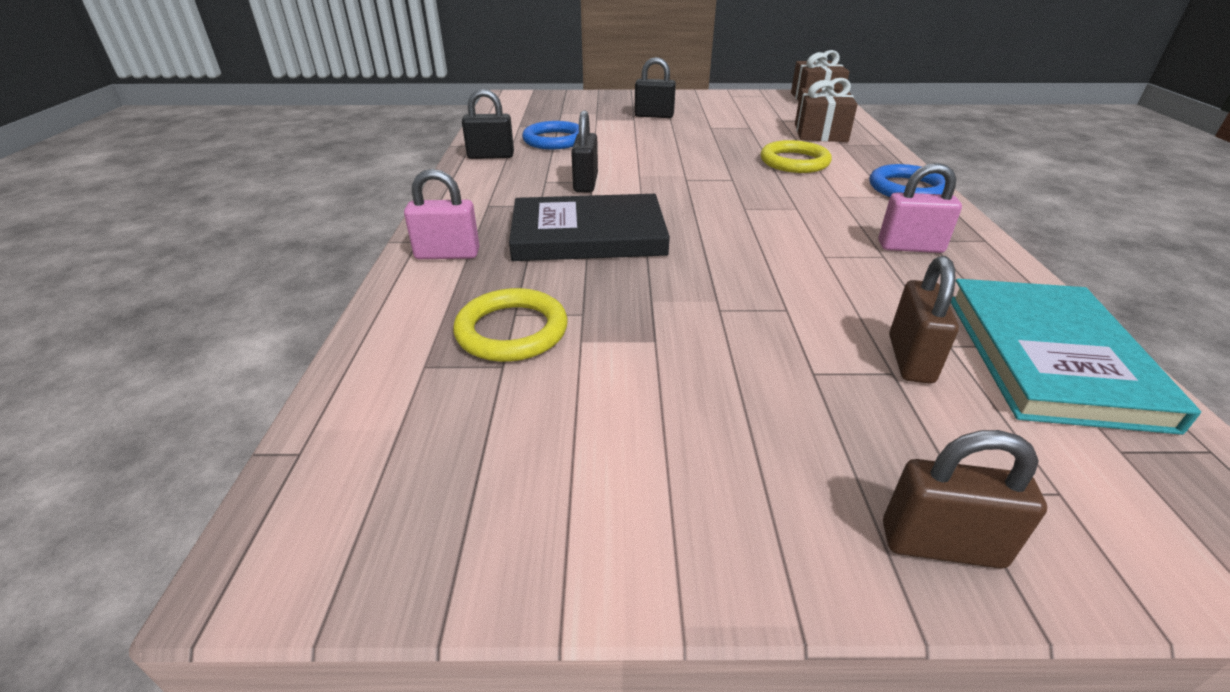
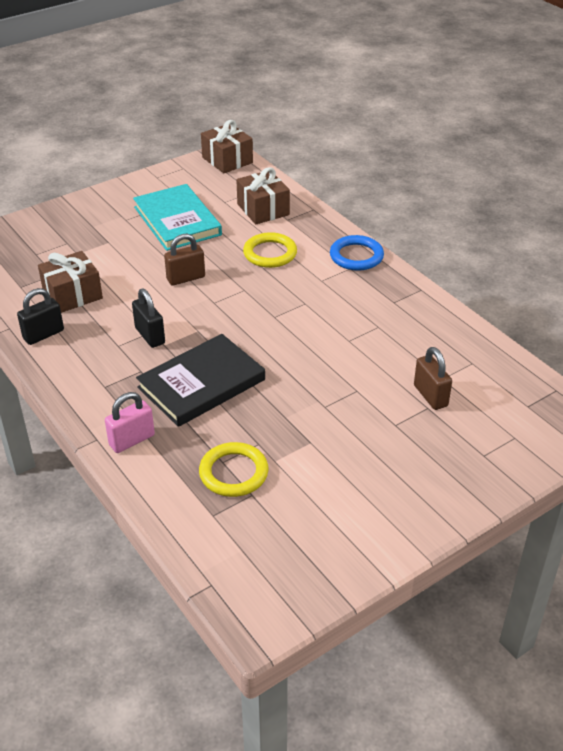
camera: 35 degrees left, 5 degrees up
blue ring [522,121,579,149] -> brown gift [38,251,103,313]
black padlock [634,57,676,118] -> none
pink padlock [878,163,962,253] -> none
brown padlock [883,430,1047,569] -> brown padlock moved to [164,234,205,286]
turquoise book [951,279,1201,435] -> turquoise book moved to [133,184,222,251]

